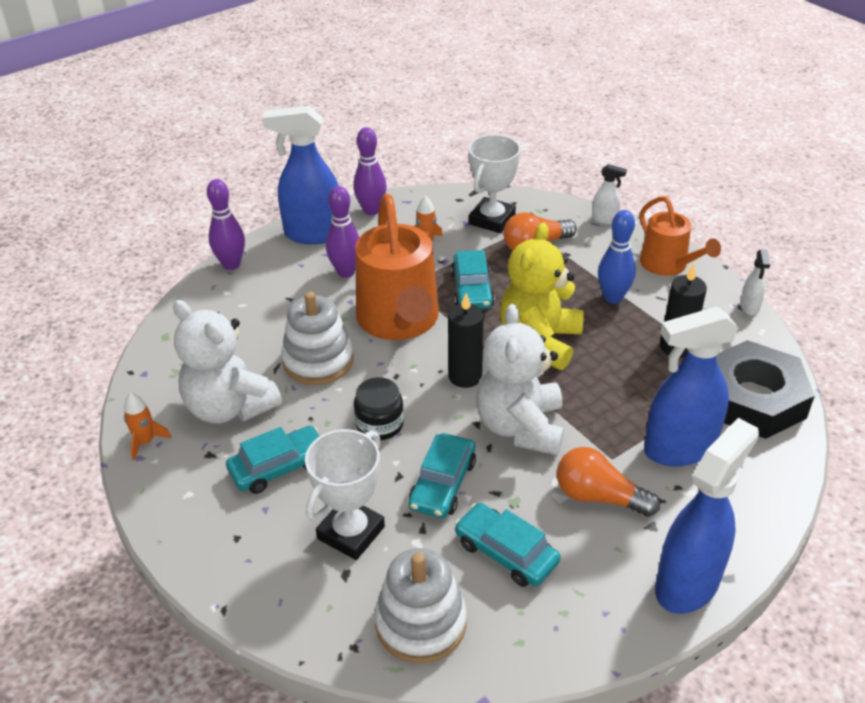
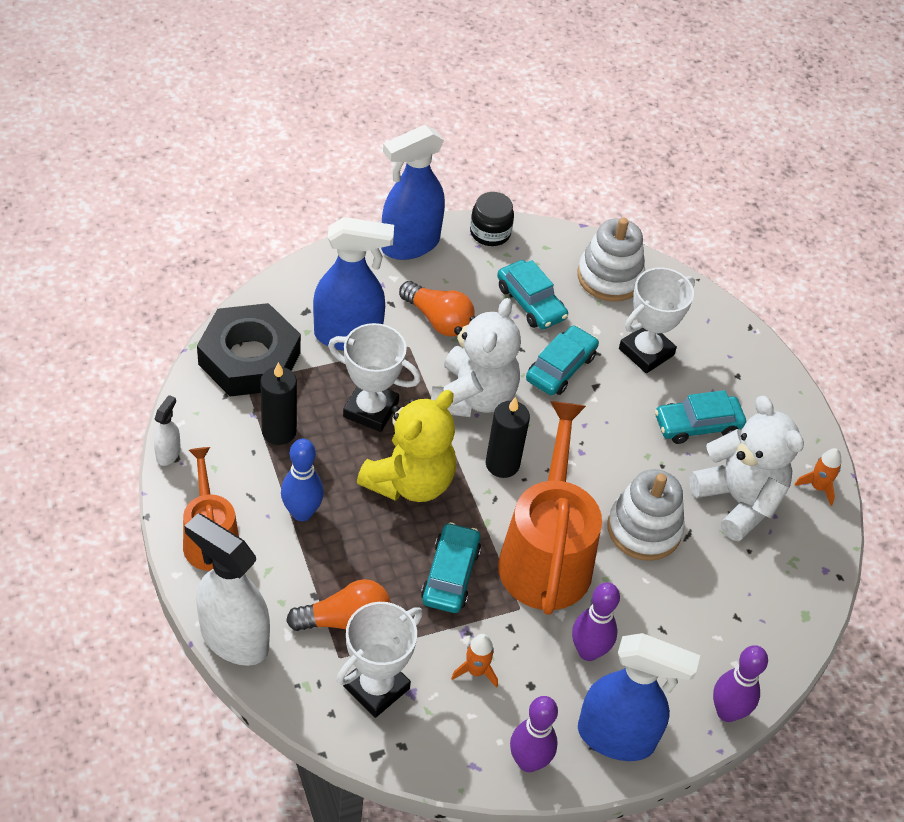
camera: 170 degrees left, 10 degrees up
black jar [354,377,404,440] -> black jar moved to [470,192,514,246]
white spray bottle [592,164,627,224] -> white spray bottle [184,513,270,666], size x2.24
none -> white trophy [328,323,421,432]

